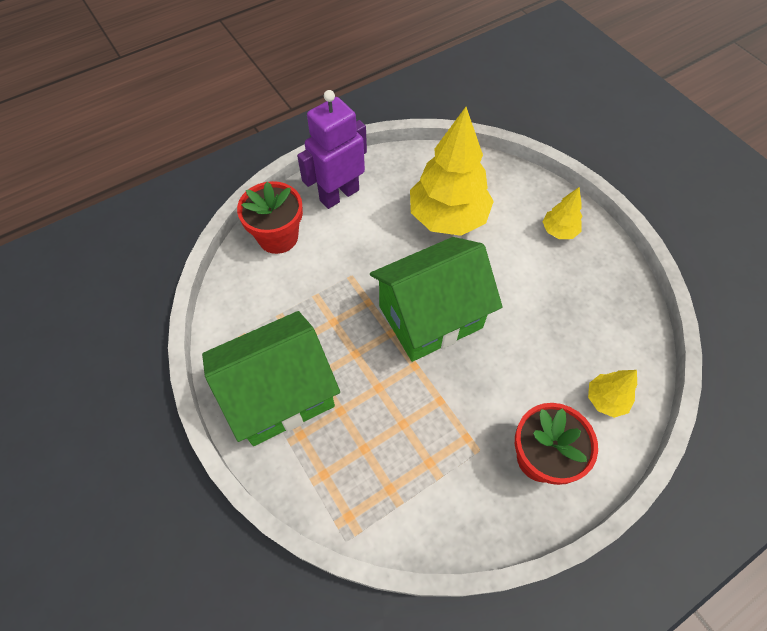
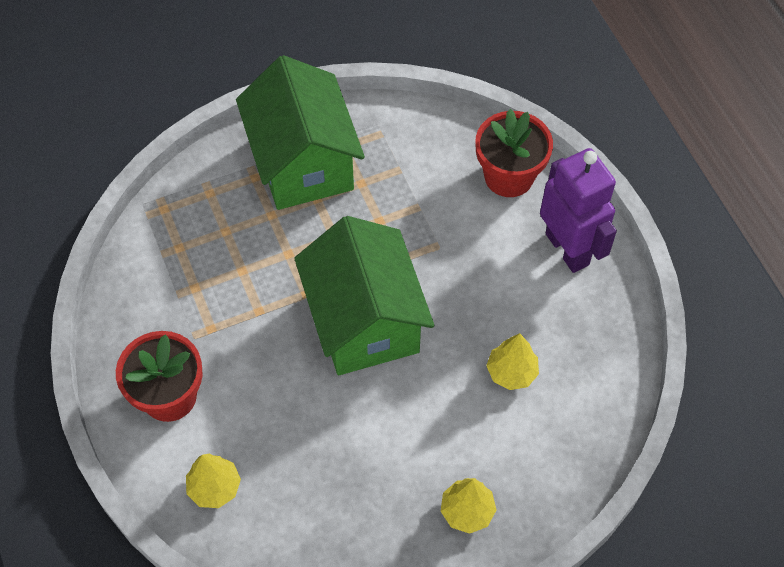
camera: 100 degrees right, 0 degrees up
yellow tree [410,107,494,236] -> yellow tree [486,333,539,390], size x0.47

